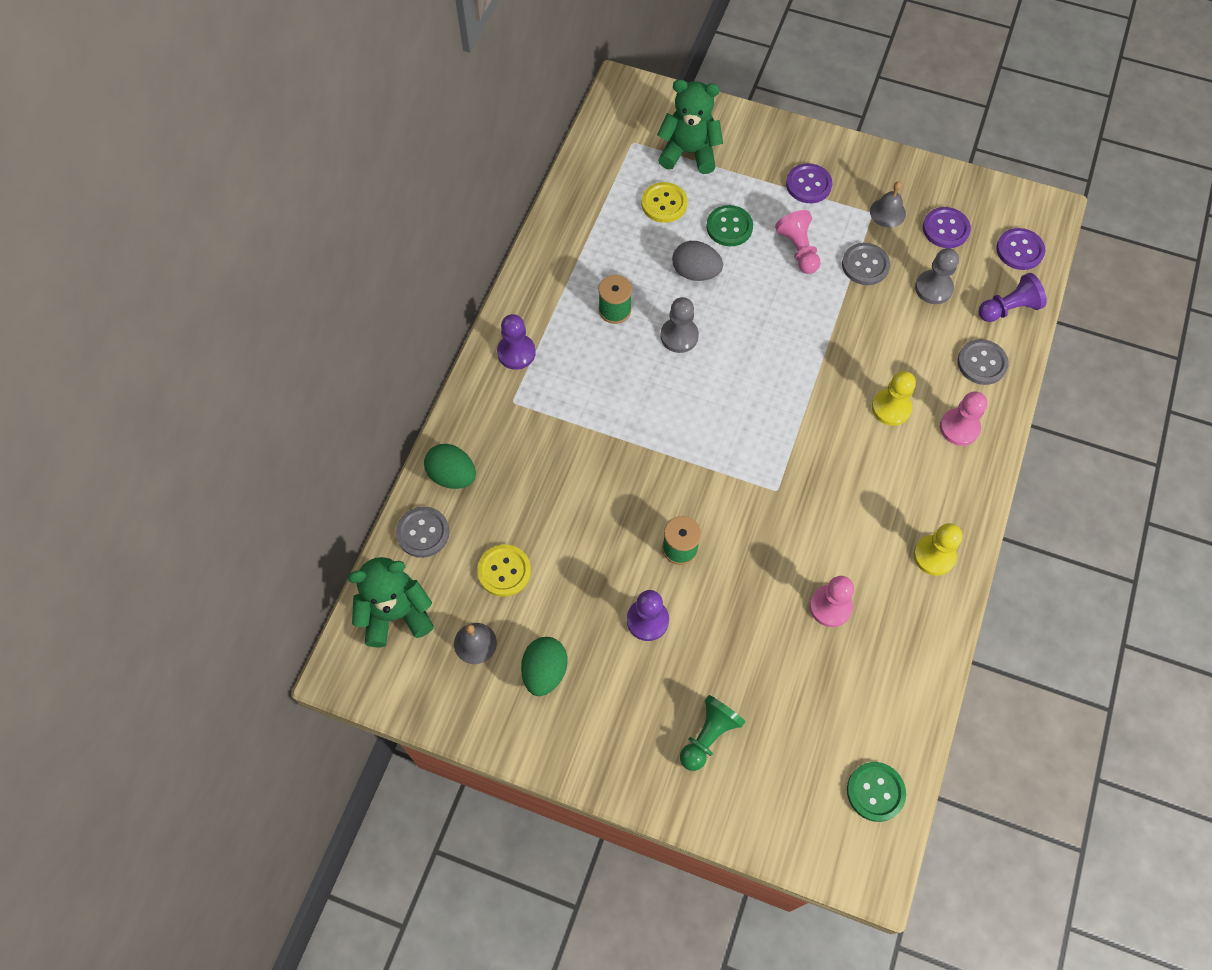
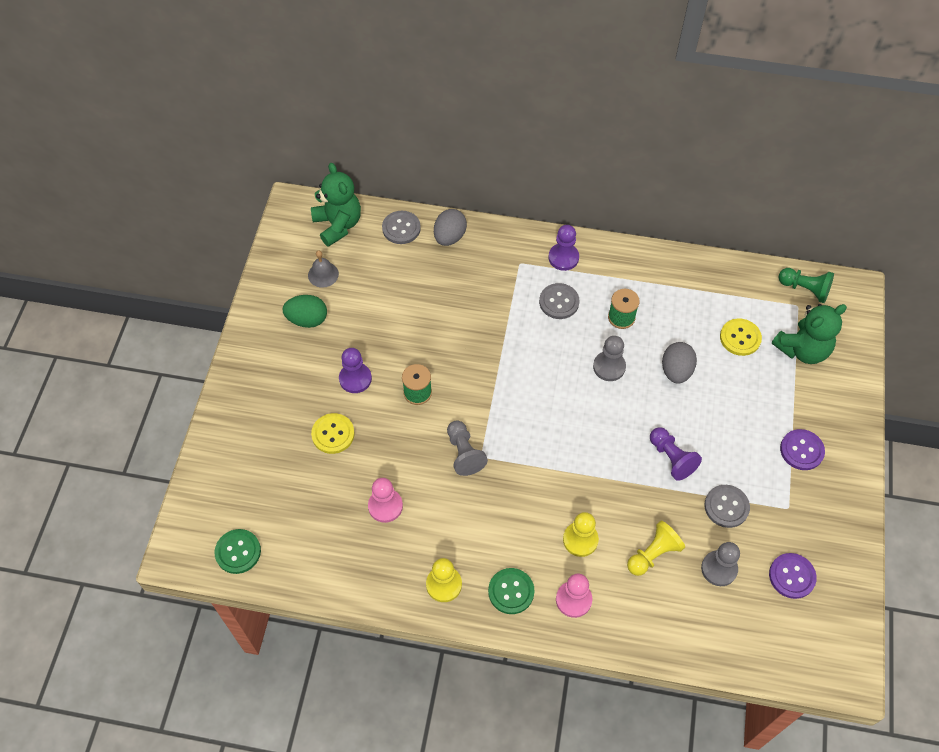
camera: 80 degrees right, 5 degrees down
green egg [424,444,476,489] -> grey egg [434,209,467,246]
yellow button [477,544,531,597] -> yellow button moved to [311,413,355,454]
green teddy bear [657,79,723,174] -> green teddy bear turned 60 degrees clockwise [772,304,847,364]
green pawn [680,695,746,771] -> green pawn moved to [778,268,834,303]
green button [706,205,753,246] -> green button moved to [488,568,535,614]
pink pawn [775,210,820,274] -> none
grey bell [870,182,906,227] -> none
grey button [957,339,1009,385] -> grey button moved to [539,283,579,319]
purple pawn [979,273,1047,322] -> purple pawn moved to [650,427,702,481]
purple button [996,228,1045,270] -> none
none -> grey pawn [447,420,488,476]
none -> yellow pawn [627,521,685,576]

